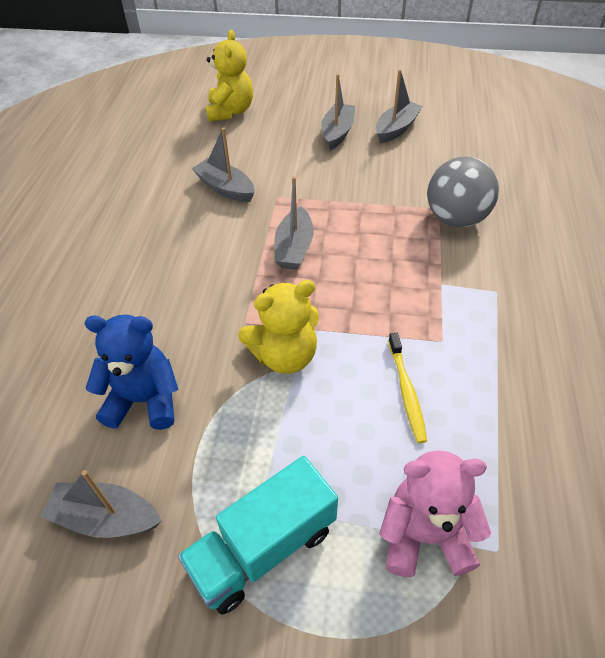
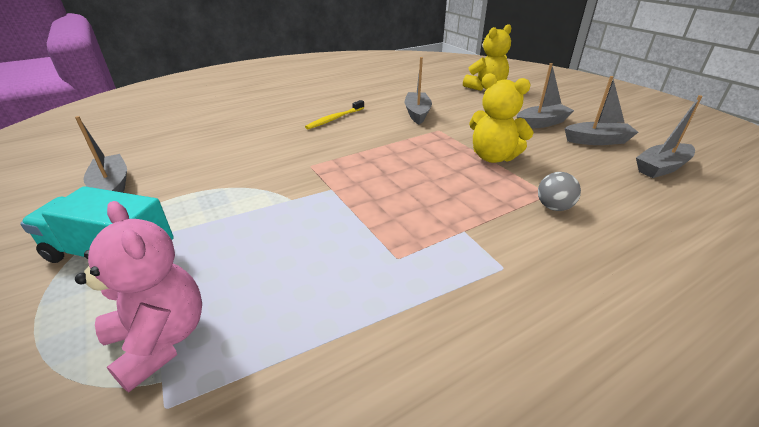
camera: 50 degrees right, 15 degrees down
blue teddy bear [84,314,179,430] -> none
yellow teddy bear [238,280,319,374] -> yellow teddy bear moved to [469,73,534,163]
grey boat [274,177,314,270] -> grey boat moved to [636,95,703,178]
yellow toothbrush [388,333,427,443] -> yellow toothbrush moved to [305,100,364,129]
grey ball [427,156,499,227] -> grey ball [538,172,581,211], size x0.52

